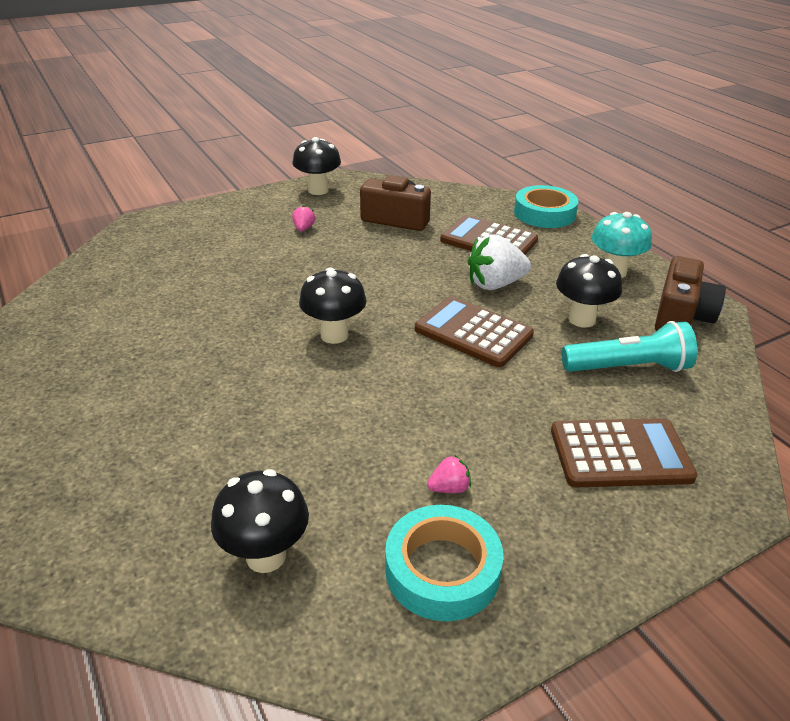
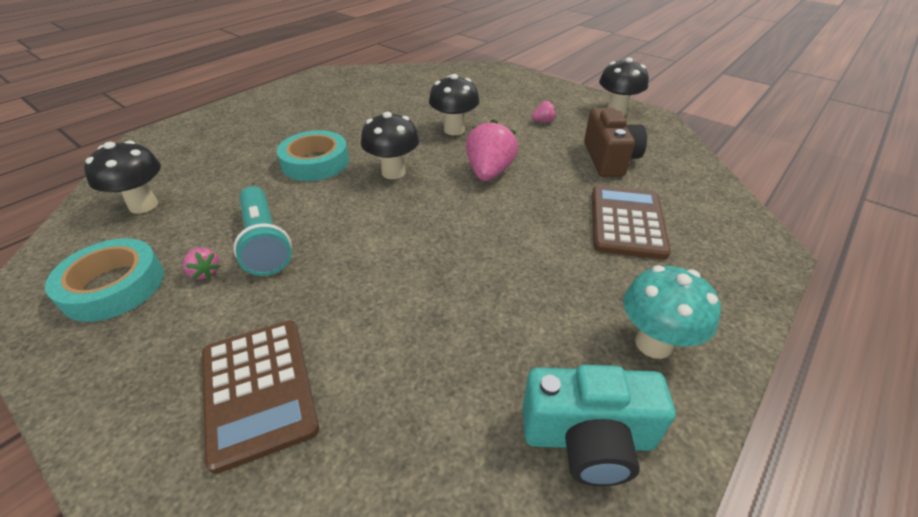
camera: 70 degrees right, 5 degrees up
brown calculator [415,296,534,367] -> none
white strawberry [467,234,531,290] -> none
turquoise tape [514,185,579,228] -> turquoise tape moved to [277,130,349,181]
black mushroom [556,254,622,327] -> black mushroom moved to [429,74,479,135]
turquoise flashlight [562,321,697,372] -> turquoise flashlight moved to [233,186,292,276]
brown camera [655,256,726,331] -> turquoise camera [522,365,676,486]
none -> pink strawberry [466,119,518,181]

